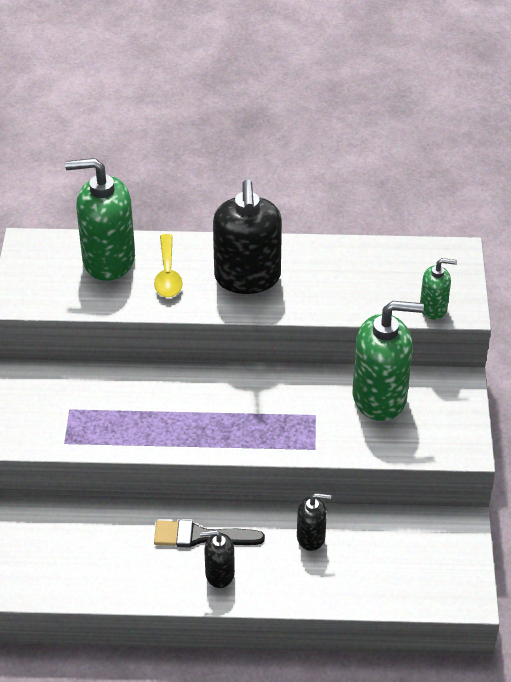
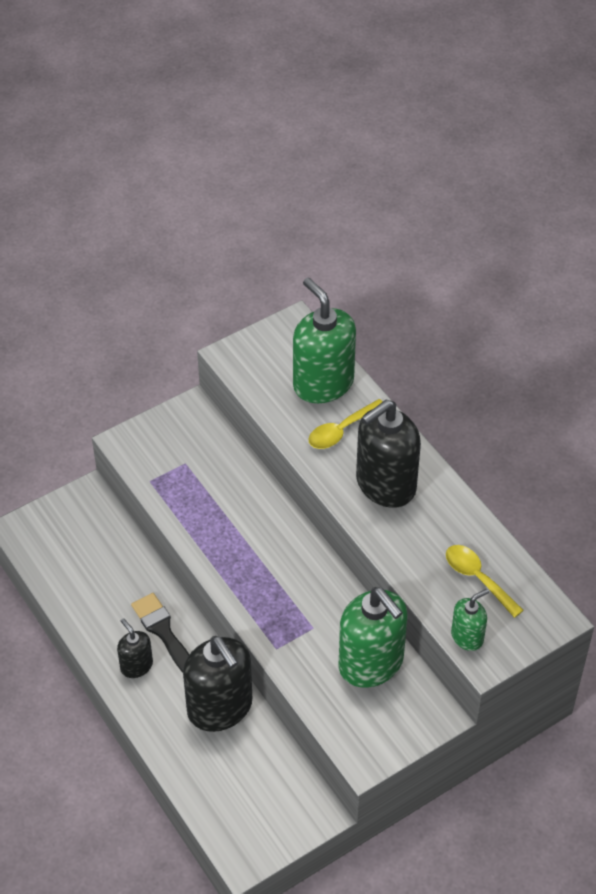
camera: 55 degrees right, 5 degrees up
black soap dispenser [297,493,331,551] -> black soap dispenser [183,636,252,732], size x1.96
green soap dispenser [420,258,457,320] -> green soap dispenser turned 90 degrees counterclockwise [451,589,489,651]
none -> yellow spoon [446,545,524,618]

